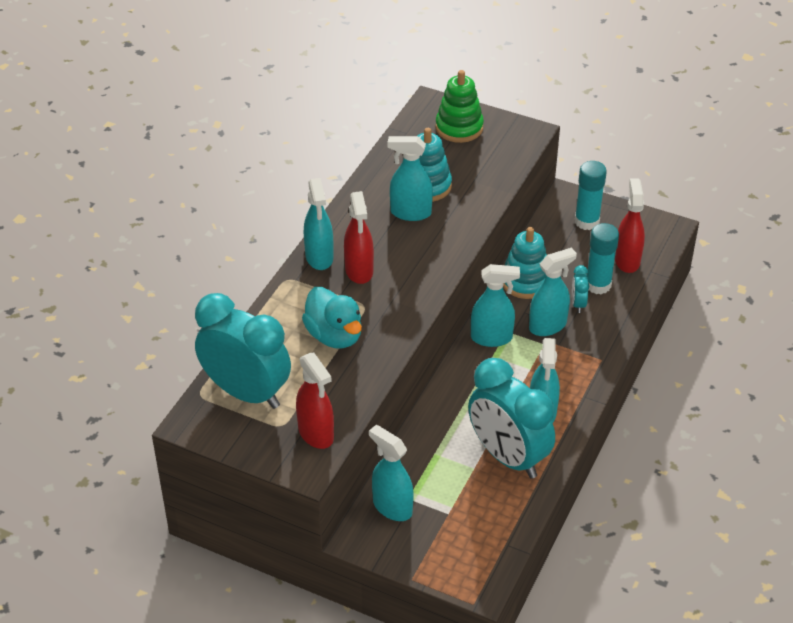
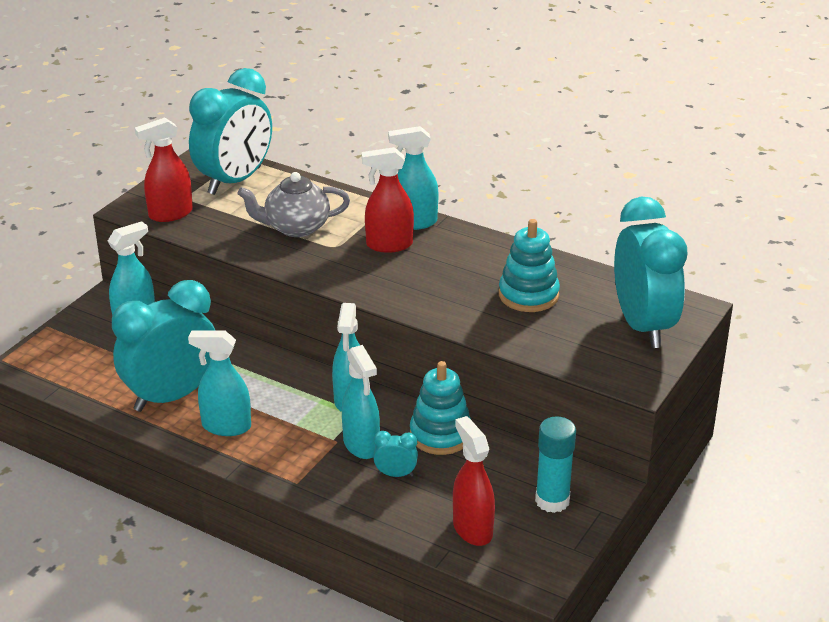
camera: 95 degrees right, 10 degrees down
turquoise duck [302,287,362,349] -> grey teapot [238,172,350,237]
turquoise spray bottle [388,136,433,221] -> none
green stacking toy [436,70,484,143] -> turquoise clock [614,197,687,348]
turquoise glue stick [587,223,619,294] -> none
red spray bottle [615,178,645,273] -> red spray bottle turned 120 degrees counterclockwise [453,416,495,546]

